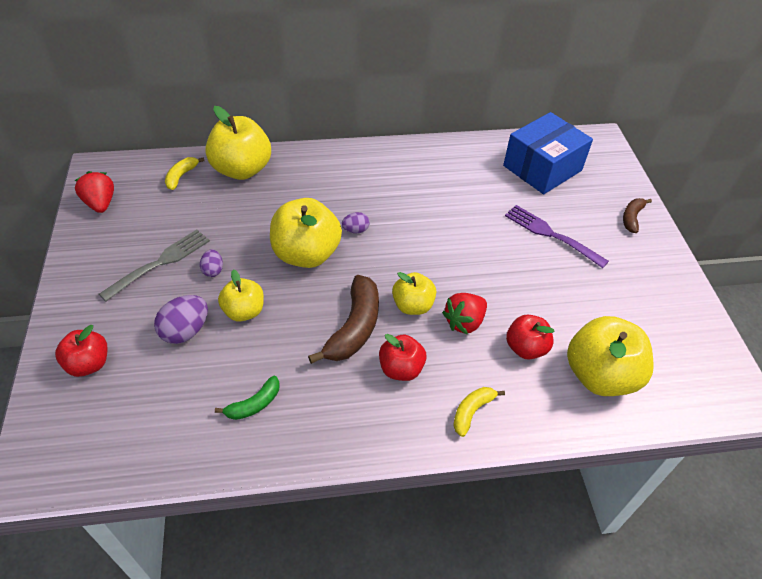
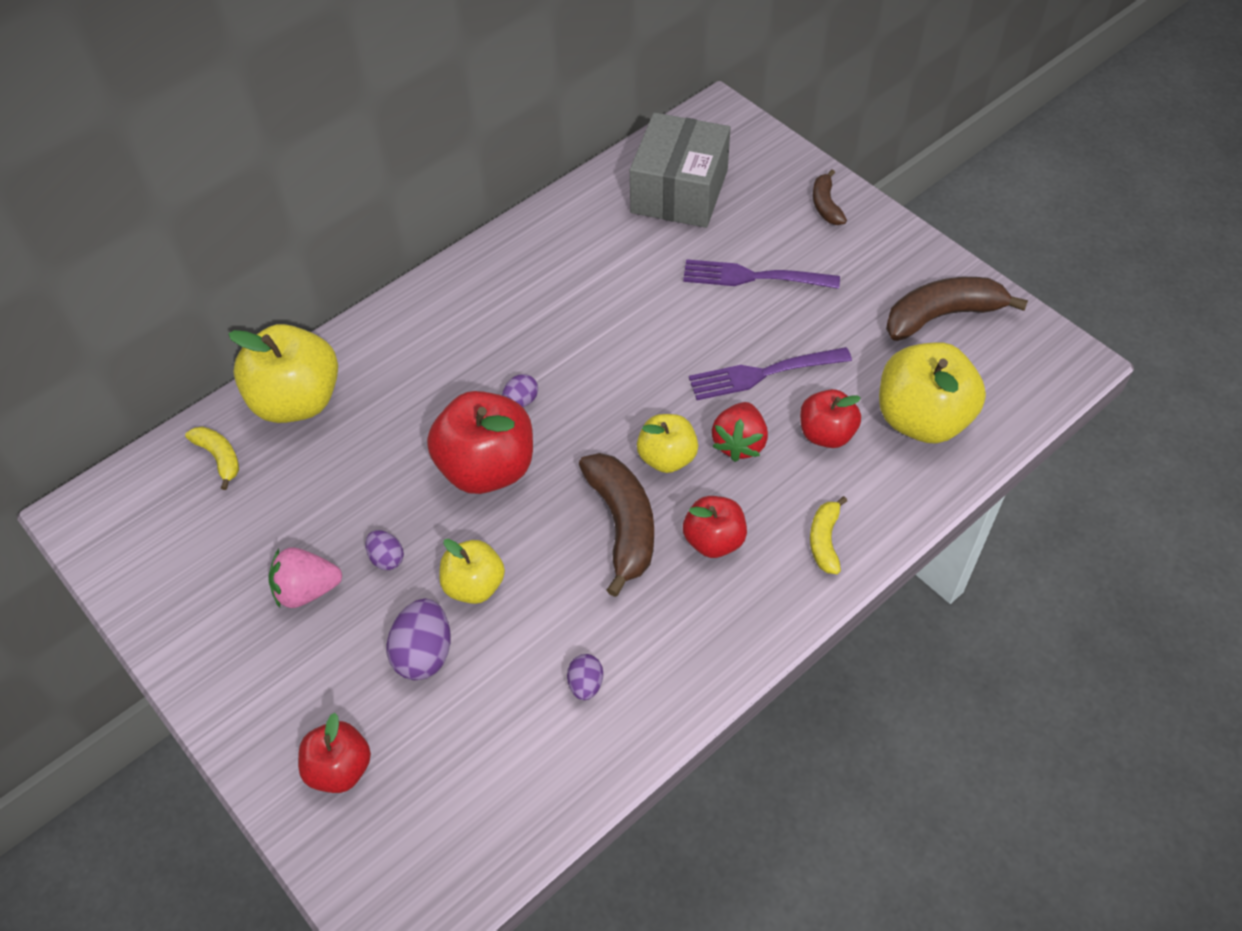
camera: 30 degrees left, 5 degrees up
red strawberry [74,171,114,213] -> none
grey fork [99,230,210,301] -> pink strawberry [268,547,342,608]
yellow banana [165,157,205,190] -> yellow banana turned 150 degrees clockwise [185,426,239,490]
green banana [215,376,280,420] -> purple egg [567,654,603,700]
yellow apple [270,198,342,268] -> red apple [427,391,533,494]
blue box [503,112,593,194] -> grey box [630,113,730,228]
none -> purple fork [689,347,852,400]
none -> brown banana [886,277,1028,341]

